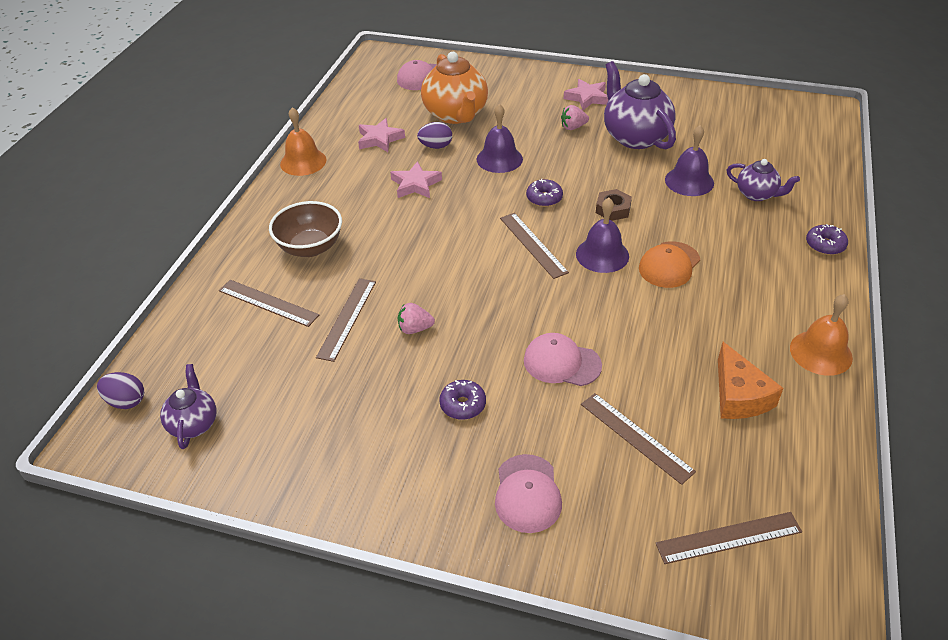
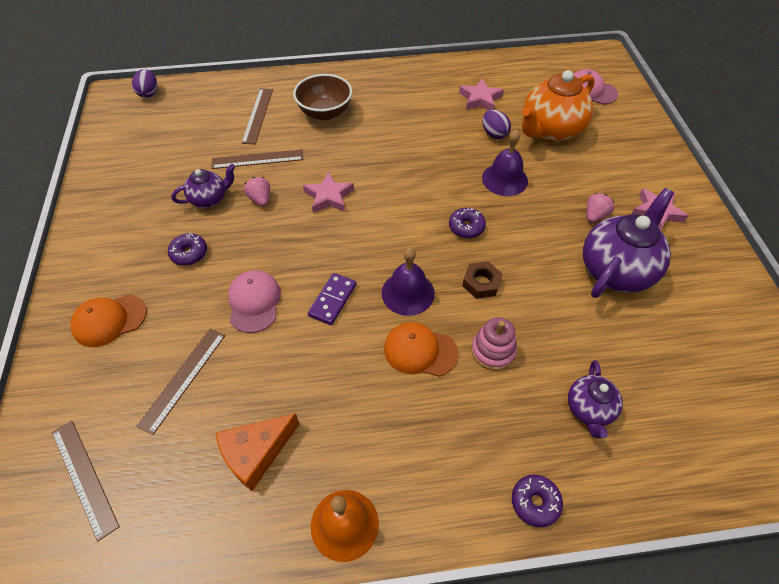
camera: 65 degrees right, 10 degrees up
purple teapot [160,364,216,449] -> purple teapot moved to [171,164,235,208]
orange bell [280,107,327,176] -> none
pink star [390,161,442,198] -> pink star moved to [303,172,354,213]
pink cap [495,454,562,533] -> orange cap [71,294,147,347]
brown ruler [500,213,569,279] -> none
pink strawberry [561,105,589,130] -> pink strawberry turned 75 degrees clockwise [587,193,614,223]
purple bell [665,125,714,196] -> none
none -> purple domino [308,273,356,325]
none -> pink stacking toy [471,317,517,370]

